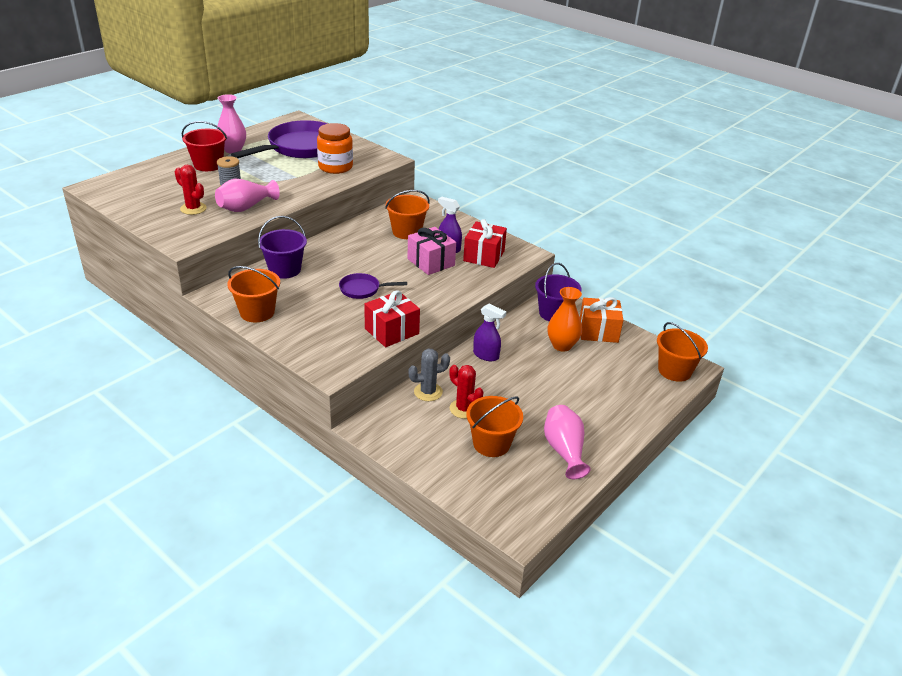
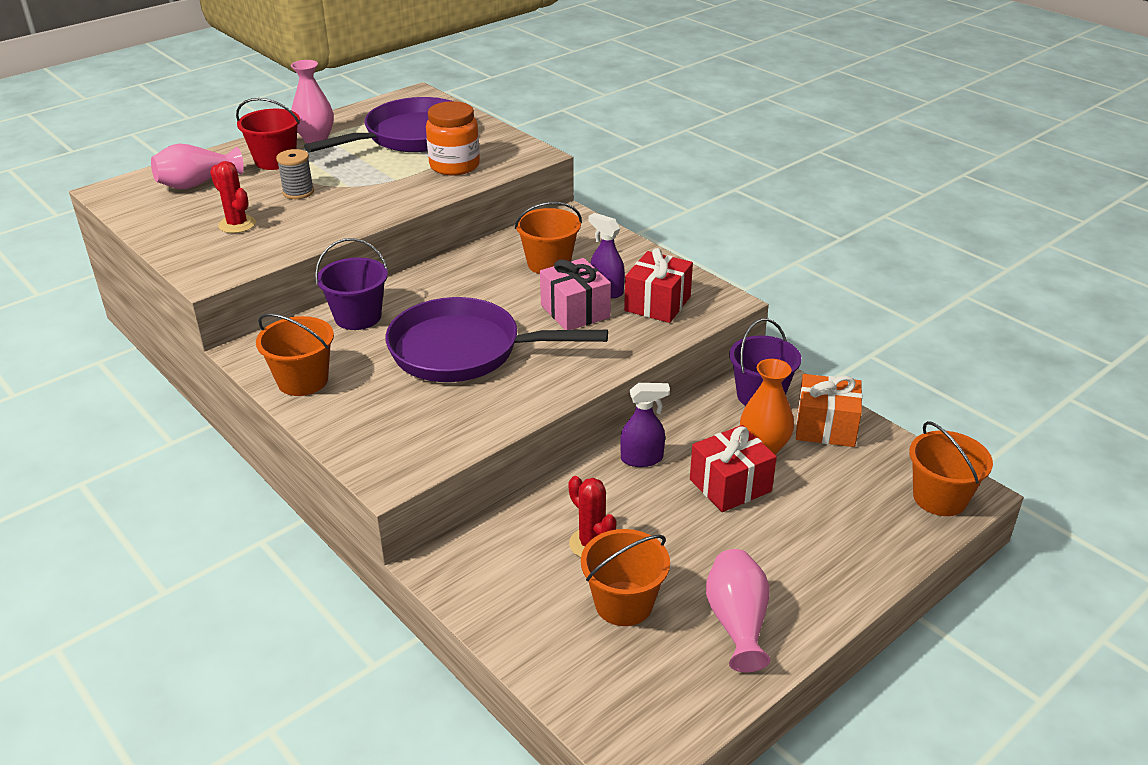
camera: 10 degrees right, 0 degrees up
pink vase [215,179,280,212] -> pink vase moved to [151,143,244,189]
purple pan [339,273,407,299] -> purple pan [385,297,608,382], size x2.17
red gift [364,290,420,347] -> red gift moved to [690,425,777,512]
grey cactus [408,349,450,401] -> none
purple spray bottle [473,303,506,361] -> purple spray bottle turned 45 degrees counterclockwise [620,383,670,467]

